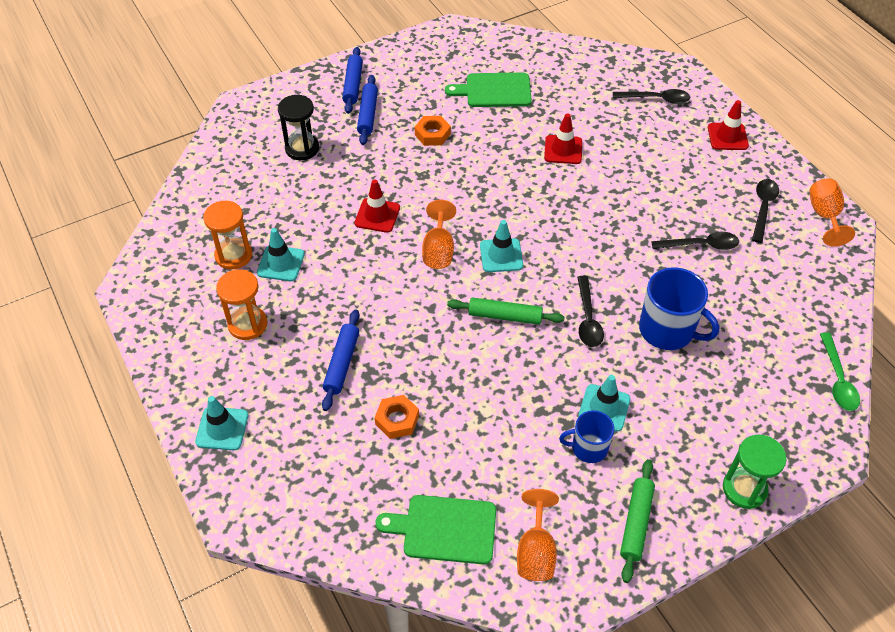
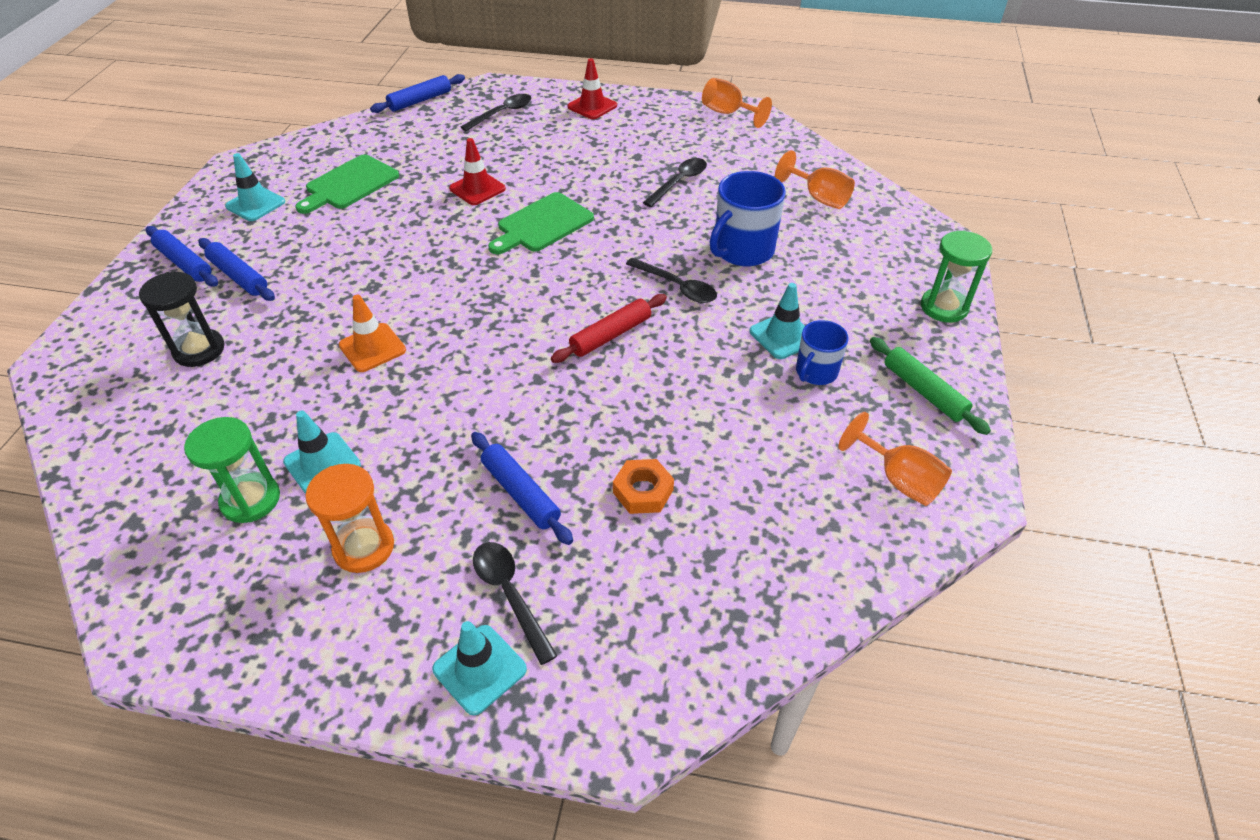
camera: 50 degrees left, 5 degrees down
orange hourglass [203,201,252,270] -> green hourglass [184,417,280,523]
red traffic cone [354,180,400,233] -> orange traffic cone [339,295,406,372]
green cutting board [375,495,496,565] -> green cutting board moved to [488,192,594,254]
orange nut [415,116,451,146] -> none
orange goblet [422,199,456,269] -> orange goblet moved to [775,150,855,209]
green rolling pin [447,297,565,325] -> red rolling pin [551,294,667,363]
turquoise traffic cone [480,220,523,272] -> turquoise traffic cone moved to [225,153,285,221]
blue mug [639,267,719,350] -> blue mug turned 150 degrees clockwise [710,171,786,266]
black spoon [752,179,779,243] -> black spoon moved to [473,542,557,665]
green spoon [820,332,860,411] -> none
none -> blue rolling pin [370,74,465,113]

